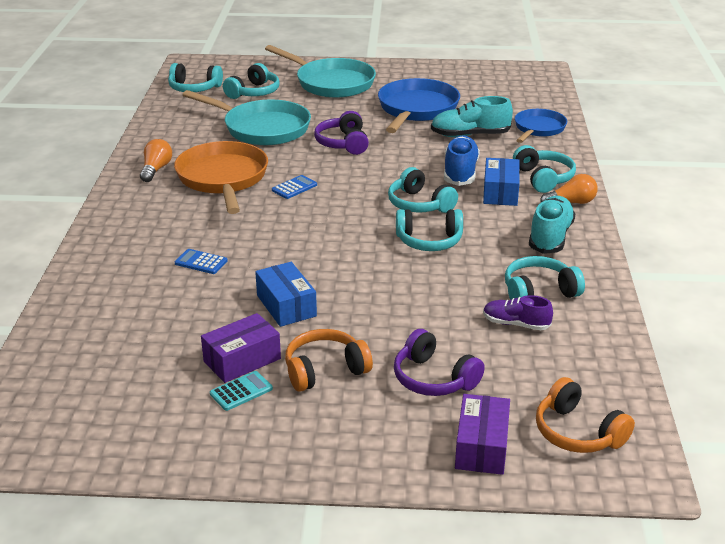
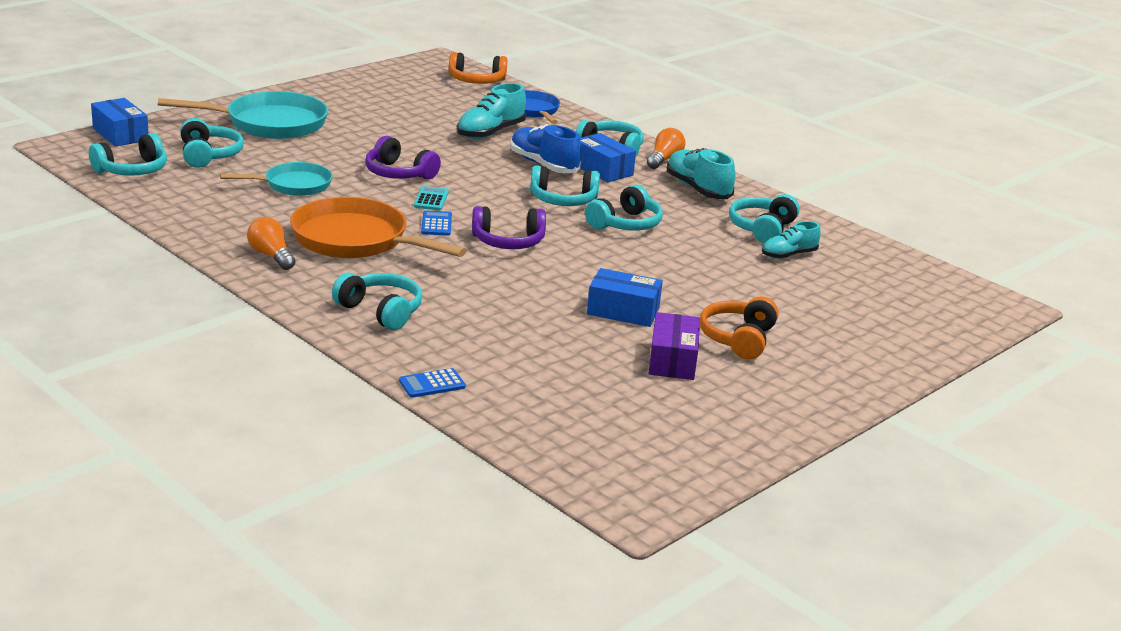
camera: 50 degrees left, 5 degrees down
blue calculator [175,249,227,274] -> blue calculator moved to [399,368,466,398]
turquoise pan [183,90,311,145] -> turquoise pan [220,162,333,196], size x0.61
turquoise calculator [210,371,273,411] -> turquoise calculator moved to [414,186,449,210]
blue pan [378,78,460,133] -> none
purple headphones [394,329,485,396] -> purple headphones moved to [472,206,546,249]
purple box [455,394,510,475] -> none
purple shoe [483,295,553,330] -> turquoise shoe [762,221,821,259]
orange headphones [536,377,635,453] -> orange headphones moved to [449,52,507,84]
none -> blue box [91,98,149,147]
none -> turquoise headphones [332,273,422,330]

